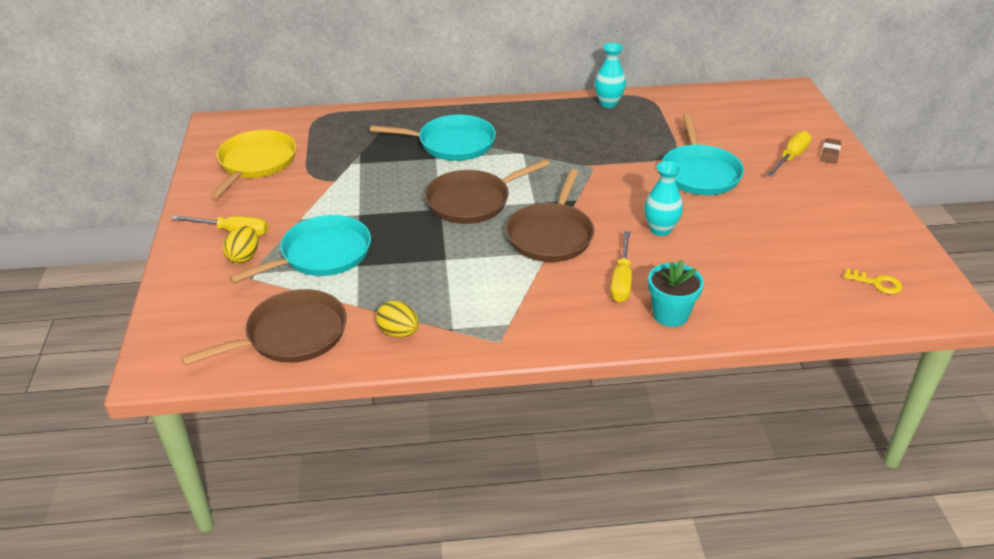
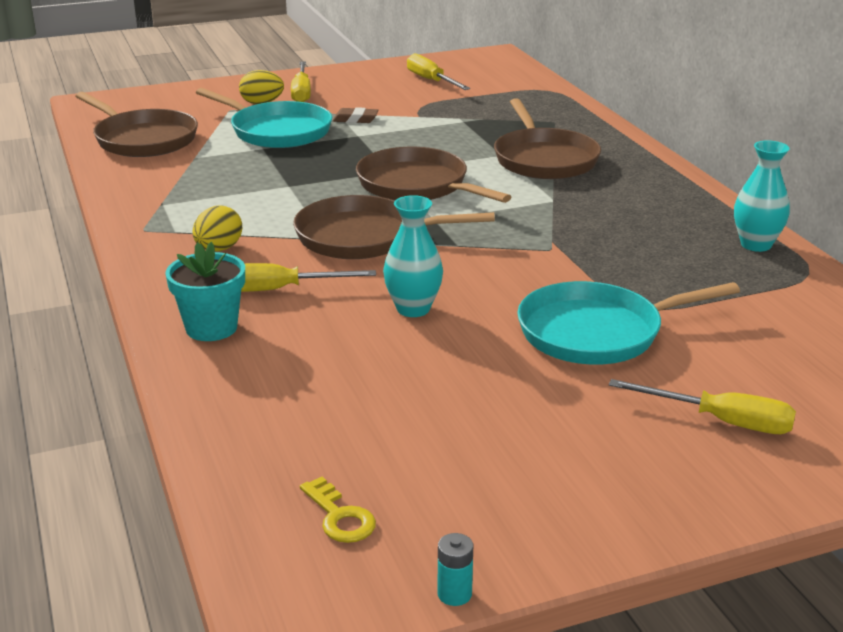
camera: 75 degrees right, 10 degrees down
yellow pan [210,130,296,199] -> yellow screwdriver [407,53,470,90]
turquoise pan [370,115,496,161] -> brown pan [494,98,601,179]
yellow egg [376,300,419,337] -> yellow egg moved to [192,206,242,251]
brown eraser [821,138,841,164] -> brown eraser moved to [333,107,379,123]
yellow key [844,268,902,294] -> yellow key turned 45 degrees counterclockwise [300,477,376,543]
none -> turquoise battery [437,533,473,606]

